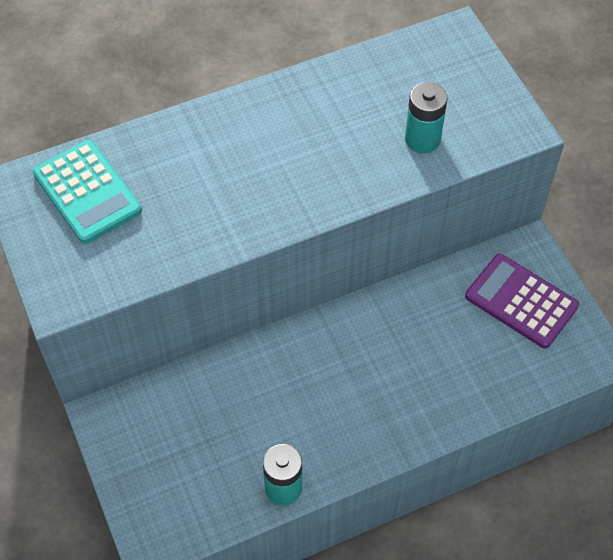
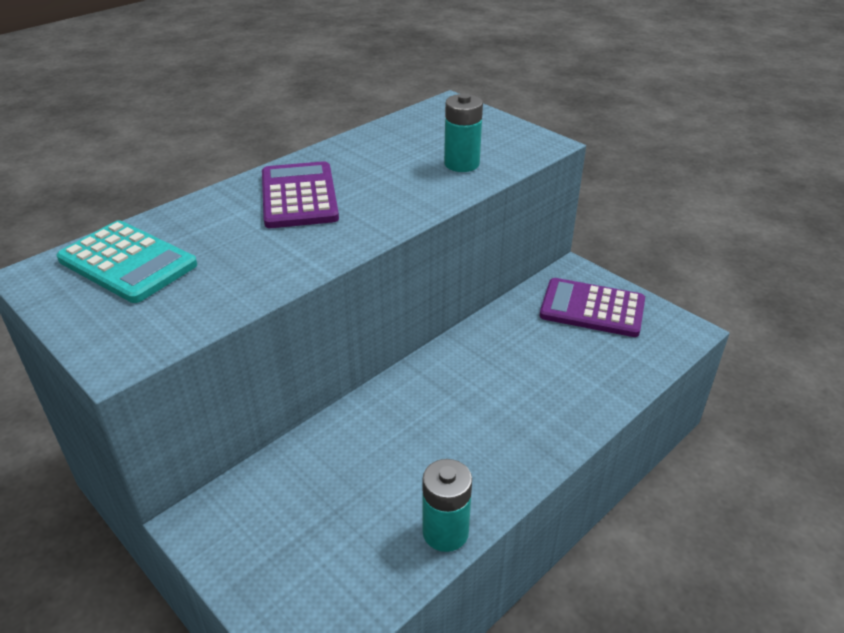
camera: 20 degrees left, 20 degrees down
none -> purple calculator [262,161,339,228]

